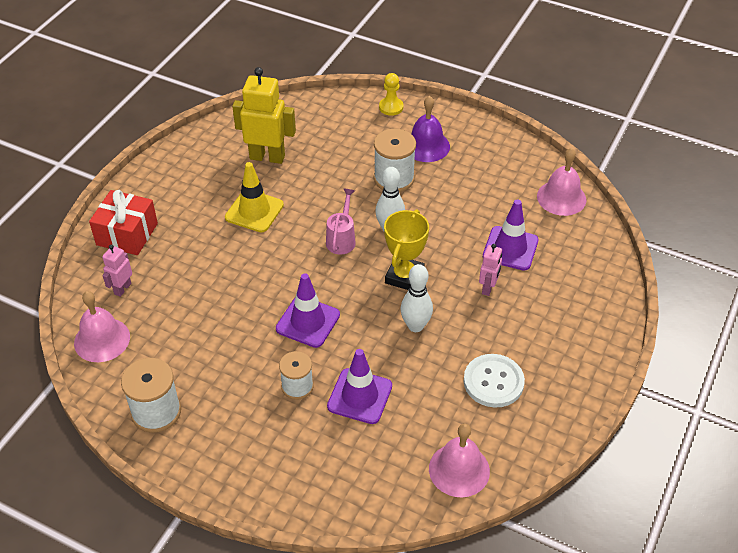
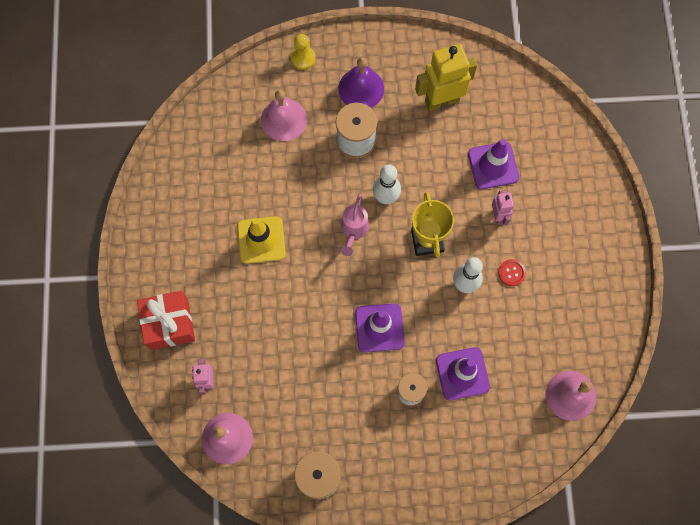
camera: 30 degrees left, 25 degrees up
yellow robot [232,67,296,164] -> yellow robot moved to [415,44,477,111]
pink watering can [326,188,356,255] -> pink watering can turned 150 degrees counterclockwise [341,194,369,256]
white button [464,354,525,408] -> none
pink bell [537,148,586,216] -> pink bell moved to [261,90,307,141]
none -> red button [498,259,526,286]

